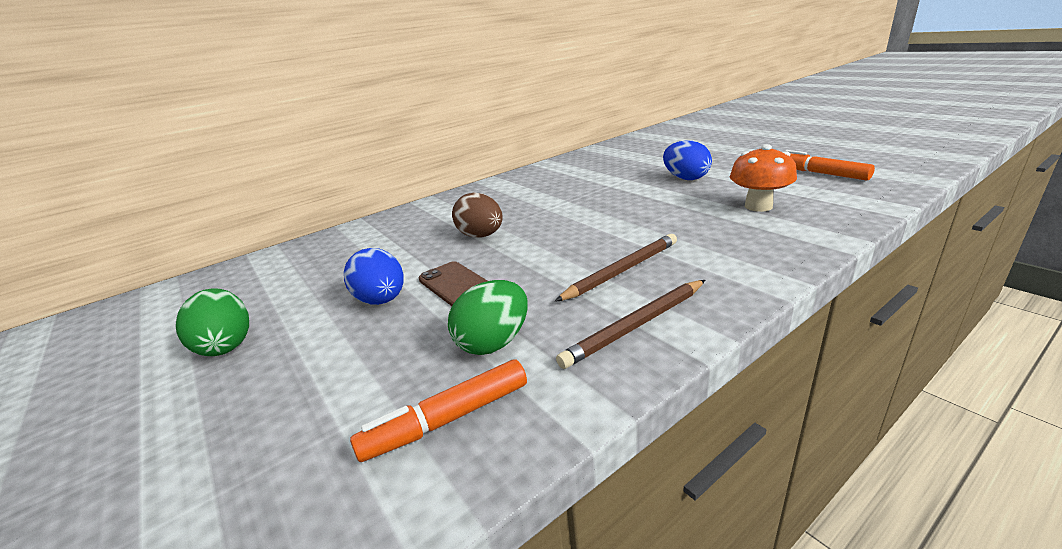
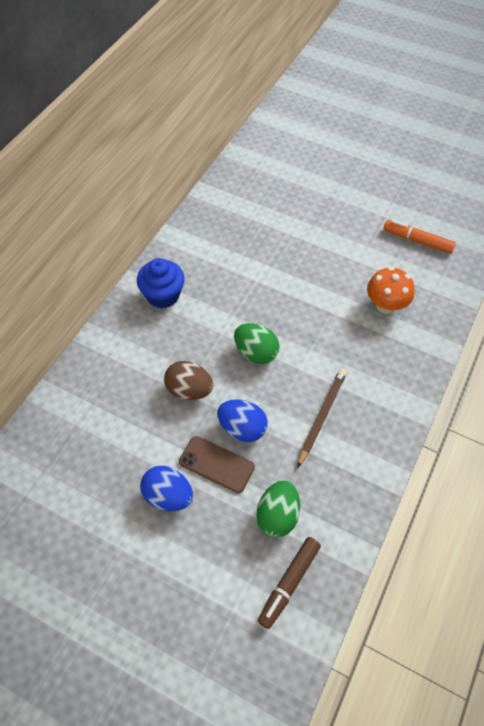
camera: 30 degrees left, 30 degrees up
green egg [175,288,250,356] -> green egg moved to [234,323,280,364]
orange marker [350,360,527,462] -> brown marker [258,537,321,629]
brown pencil [556,280,705,369] -> none
blue egg [663,140,712,180] -> blue egg moved to [217,399,268,442]
none -> blue cupcake [137,258,185,309]

